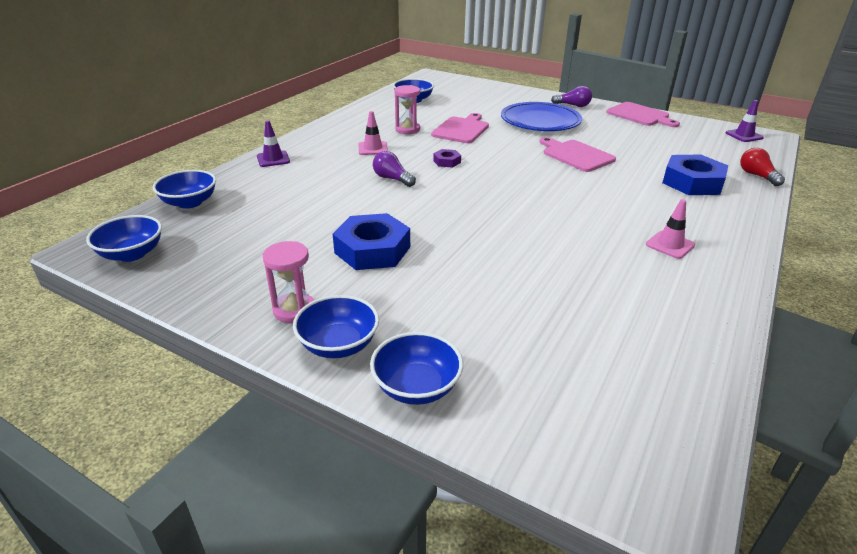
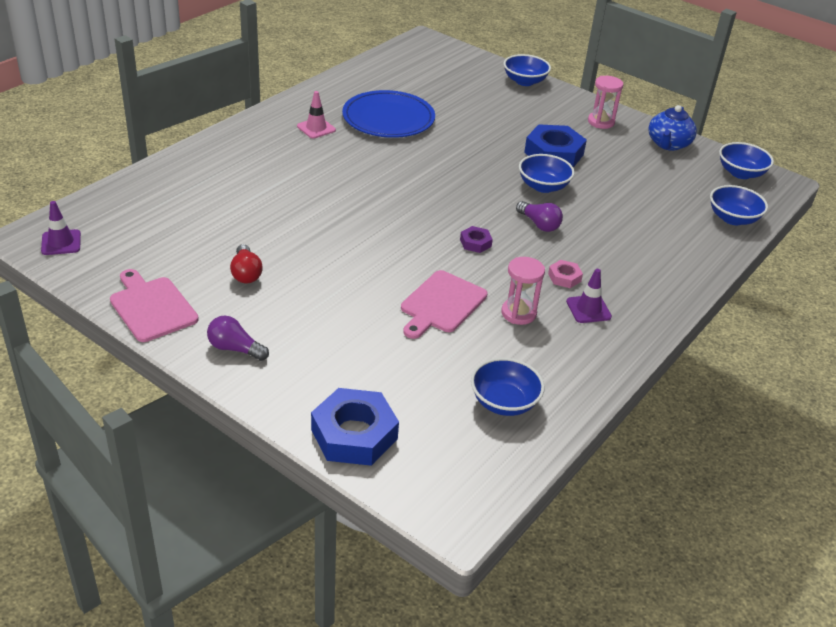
camera: 175 degrees left, 5 degrees up
purple traffic cone [257,120,290,167] -> purple traffic cone moved to [566,269,612,323]
blue bowl [293,295,379,358] -> blue bowl moved to [519,154,575,193]
pink traffic cone [358,111,388,155] -> pink nut [548,260,583,288]
blue plate [501,102,582,131] -> blue plate moved to [342,90,435,138]
pink cutting board [539,137,616,172] -> none
blue nut [663,155,728,195] -> blue nut moved to [311,388,399,466]
red light bulb [740,148,785,186] -> red light bulb moved to [230,244,263,283]
none -> blue teapot [648,105,697,151]

